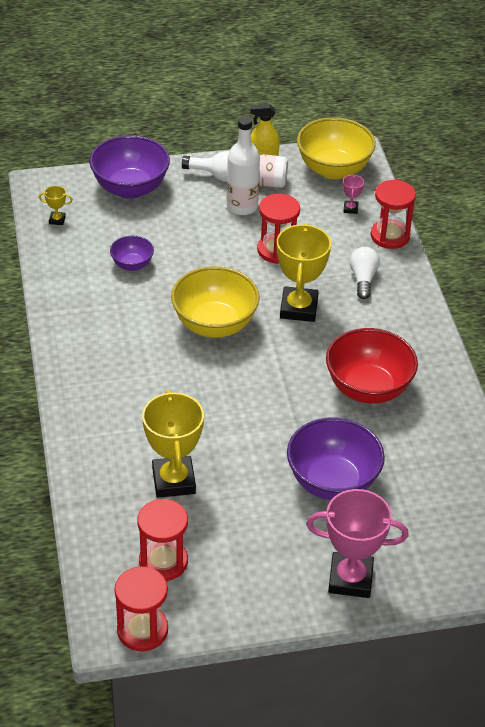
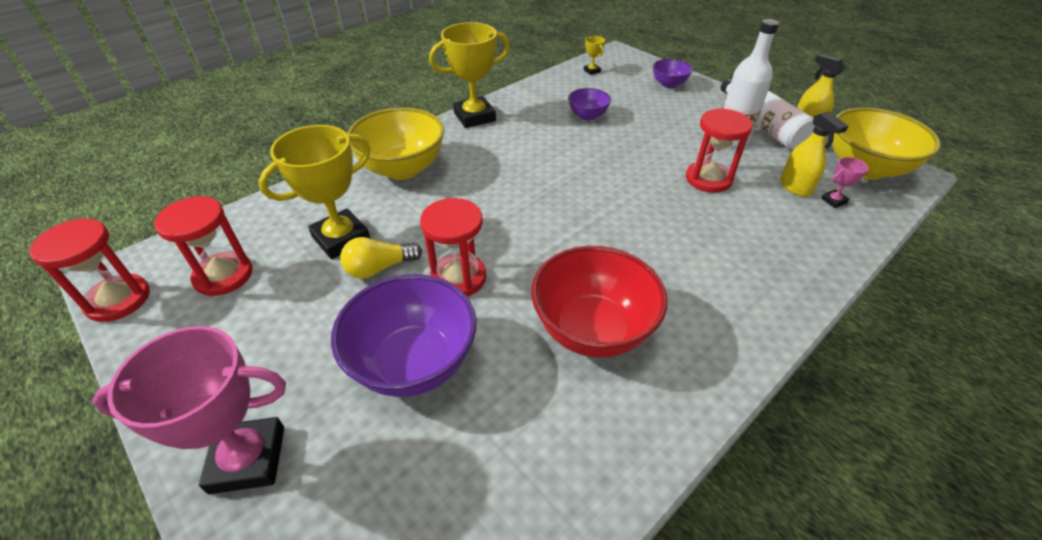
camera: 60 degrees right, 0 degrees up
purple bowl [89,135,170,199] -> purple bowl [653,59,693,88], size x0.52
yellow bowl [171,266,260,338] -> yellow bowl moved to [347,107,444,180]
yellow trophy [277,223,331,322] -> yellow trophy moved to [429,22,510,128]
pink trophy [306,489,409,598] -> pink trophy turned 75 degrees counterclockwise [92,326,286,494]
white light bulb [350,247,380,299] -> none
red hourglass [371,180,416,249] -> red hourglass moved to [420,198,486,296]
none -> yellow light bulb [340,237,422,279]
none -> yellow spray bottle [780,111,848,197]

